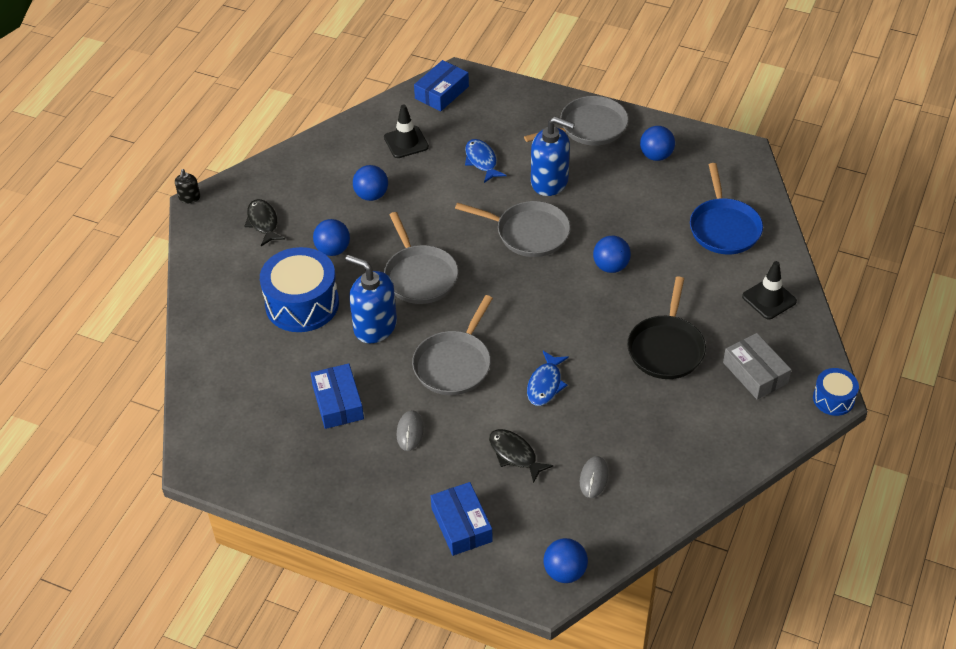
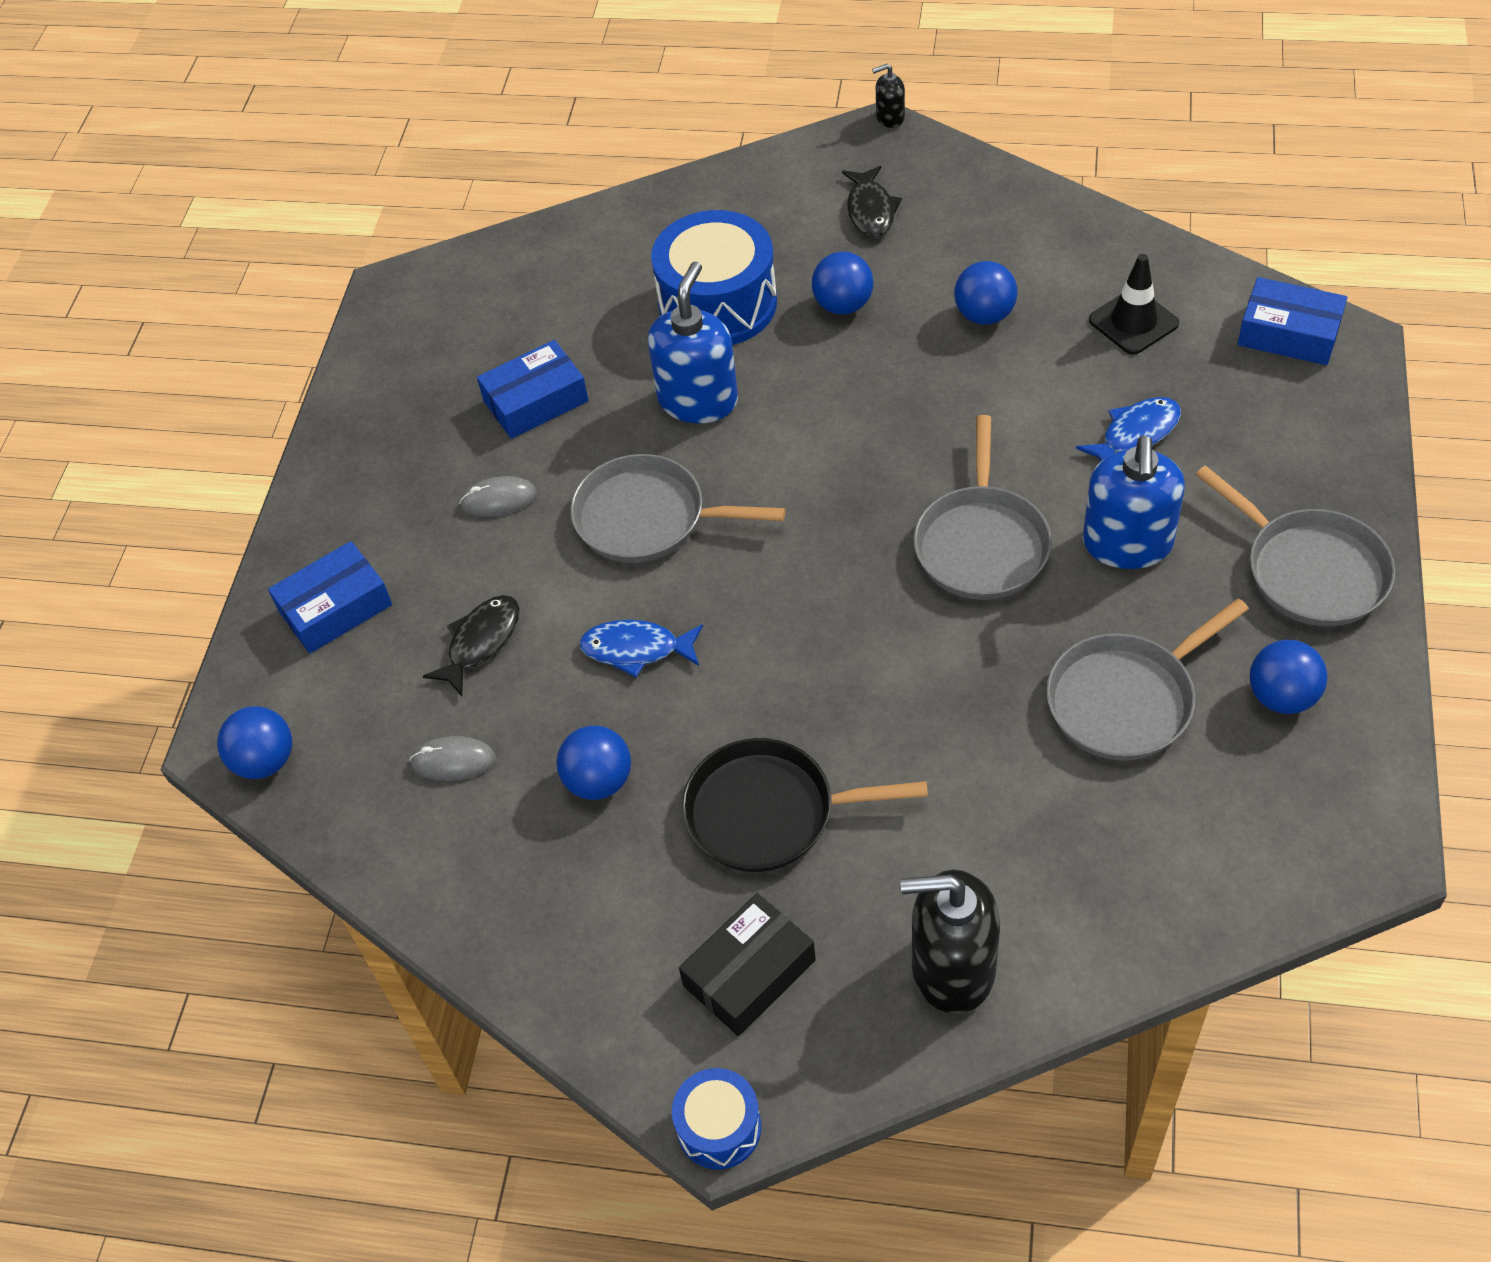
camera: 80 degrees right, 5 degrees up
black fish [244,199,285,246] -> black fish turned 120 degrees clockwise [842,166,902,238]
grey pan [384,212,458,304] -> grey pan moved to [1046,598,1249,760]
blue ball [593,236,631,273] -> blue ball moved to [556,725,631,800]
blue pan [690,163,763,254] -> none
grey box [723,333,792,400] -> black box [679,893,816,1036]
black traffic cone [742,261,797,319] -> black soap dispenser [901,869,1000,1014]

